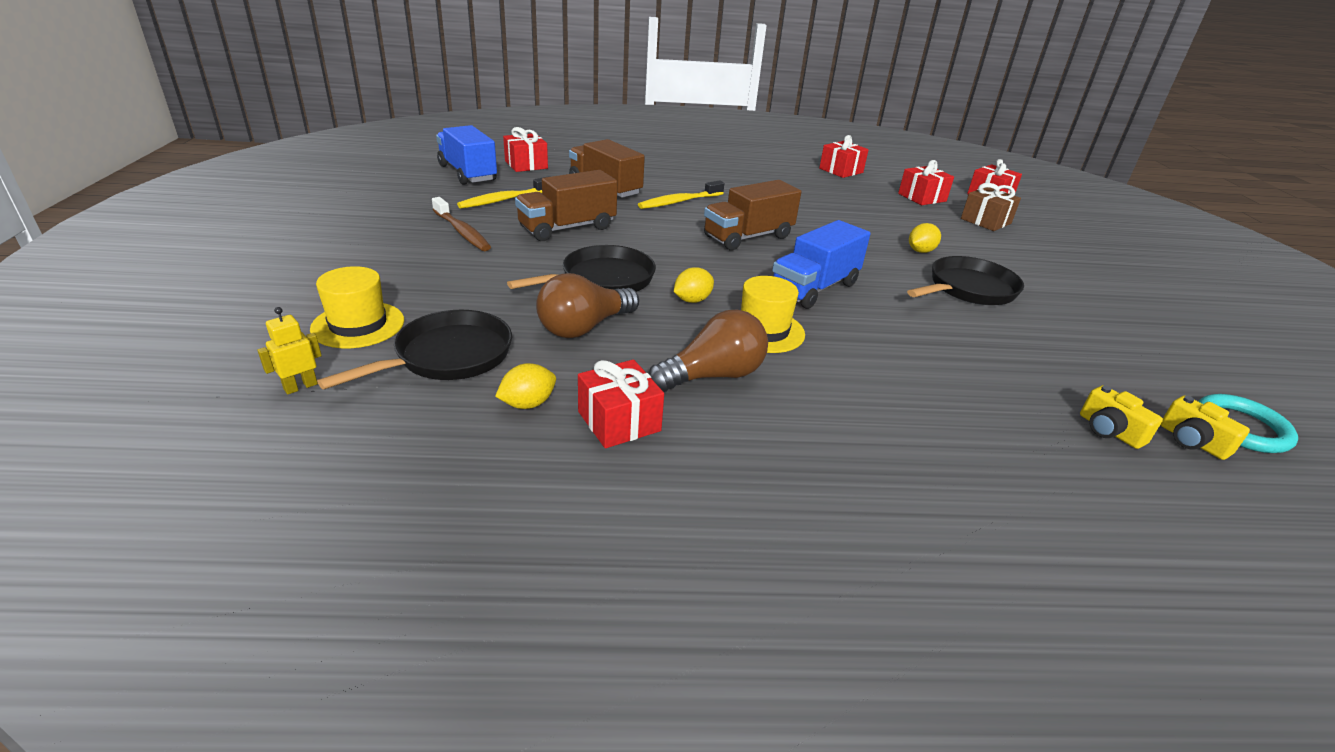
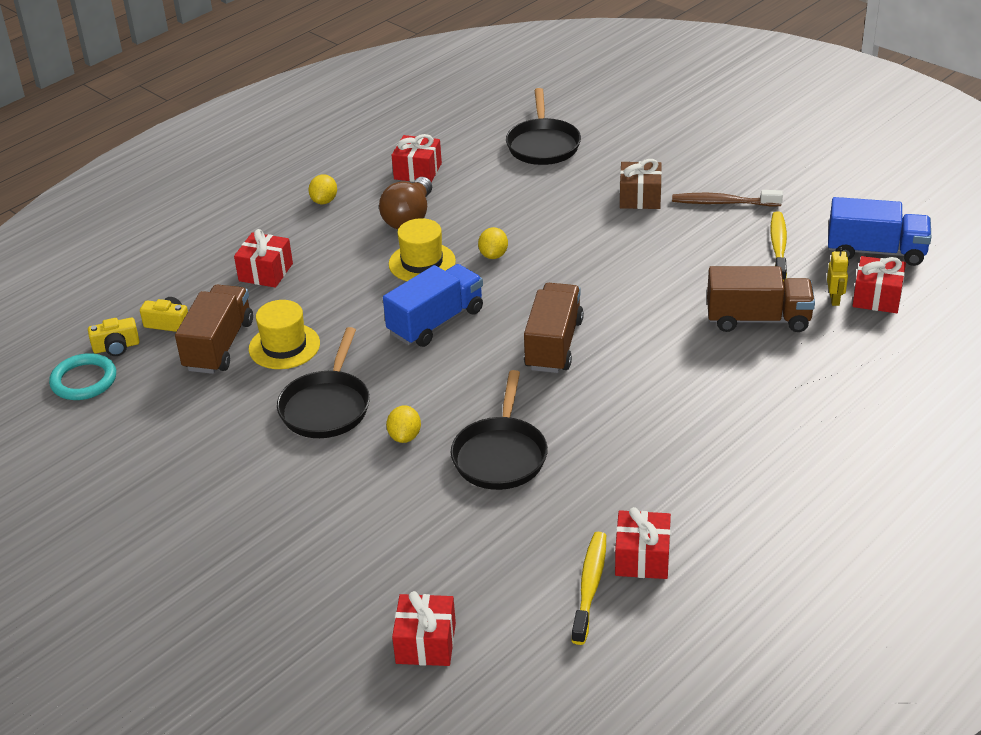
camera: 140 degrees right, 5 degrees up
yellow robot [257,307,322,394] -> yellow robot moved to [827,247,849,306]
yellow hat [310,266,404,348] -> yellow hat moved to [249,300,320,369]
yellow lemon [495,363,556,409] -> yellow lemon moved to [308,174,337,204]
black pan [507,245,656,292] -> black pan moved to [451,370,548,490]
brown truck [515,170,617,241] -> brown truck moved to [175,285,253,374]
brown light bulb [536,273,639,338] -> none
yellow toothbrush [638,180,724,209] -> yellow toothbrush moved to [572,532,606,645]
blue truck [772,220,870,309] -> blue truck turned 45 degrees clockwise [383,264,483,347]
red gift [898,160,954,205] -> red gift moved to [234,229,293,288]
brown gift [961,183,1021,231] -> brown gift moved to [620,159,662,209]
yellow camera [1160,396,1250,460] -> yellow camera turned 150 degrees clockwise [88,317,140,356]

